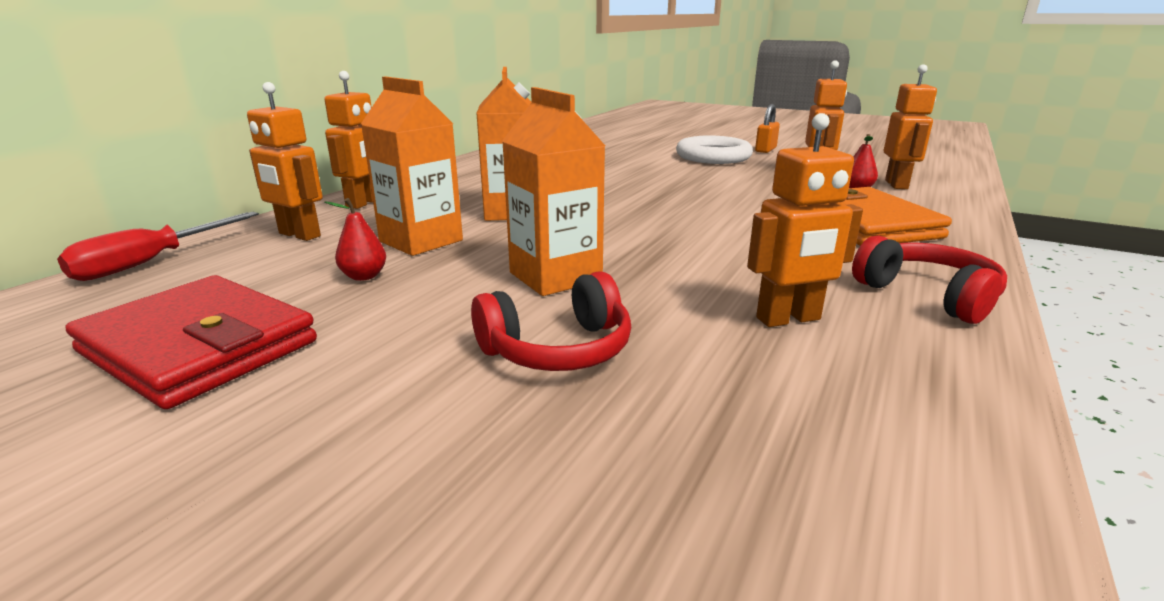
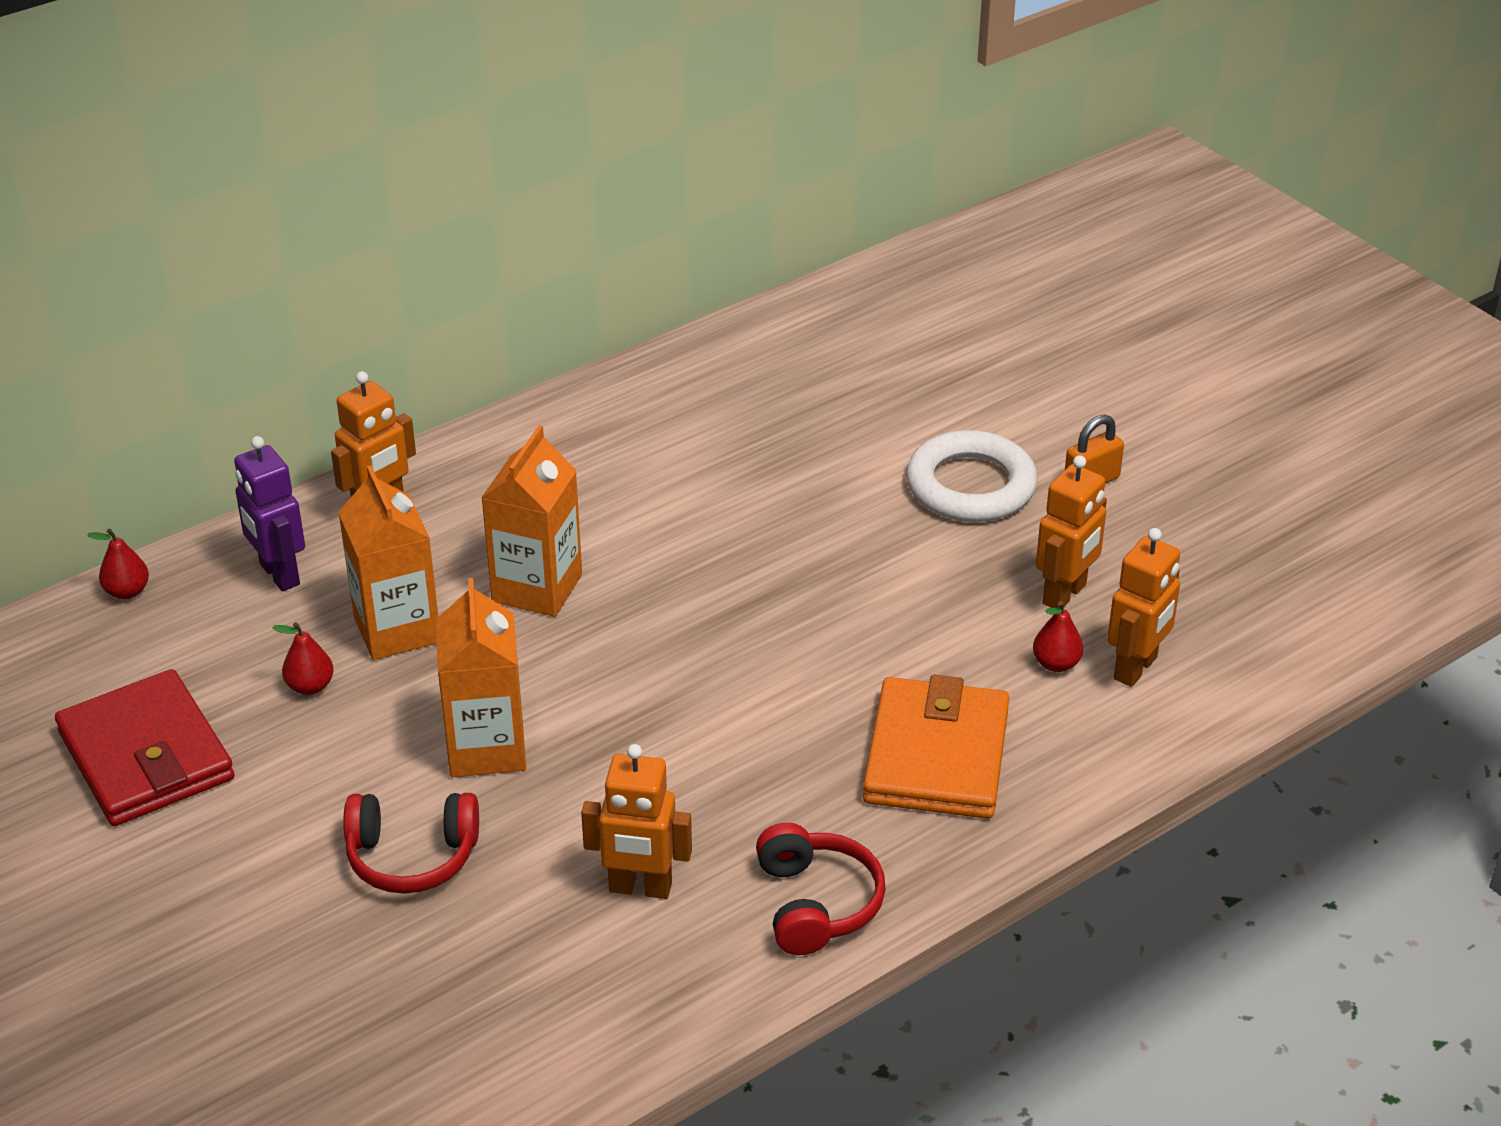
camera: 25 degrees right, 15 degrees up
red screwdriver [57,212,259,281] -> red pear [87,529,149,599]
orange robot [247,82,323,241] -> purple robot [234,436,305,591]

